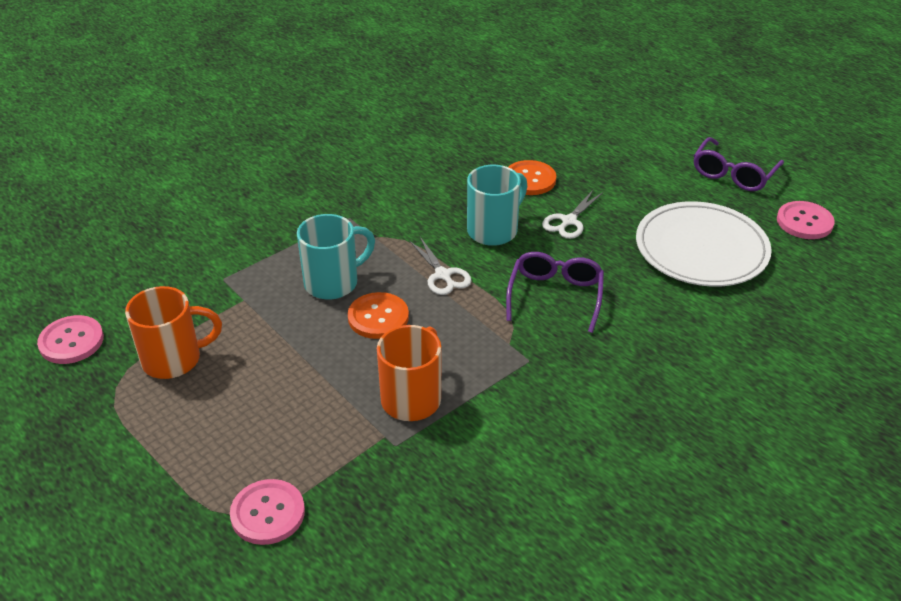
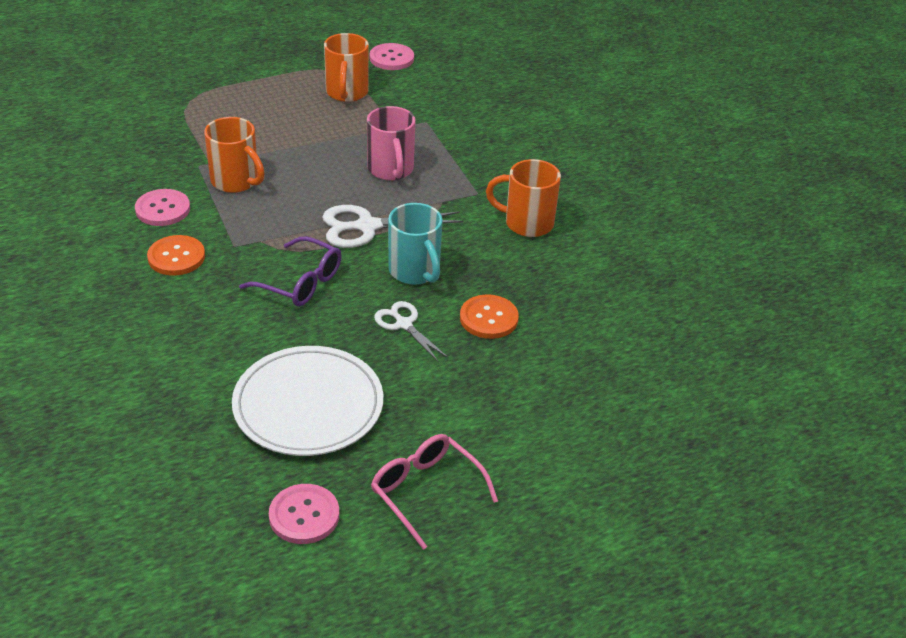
camera: 105 degrees right, 0 degrees up
pink button [230,479,305,545] -> pink button moved to [135,189,190,226]
turquoise mug [297,214,375,300] -> pink mug [367,106,416,181]
orange button [348,292,409,339] -> orange button moved to [147,235,205,276]
white scissors [409,237,472,295] -> white scissors [322,205,463,248], size x1.63
purple glasses [694,137,784,191] -> pink glasses [371,434,498,550]
none -> orange mug [486,159,561,237]

